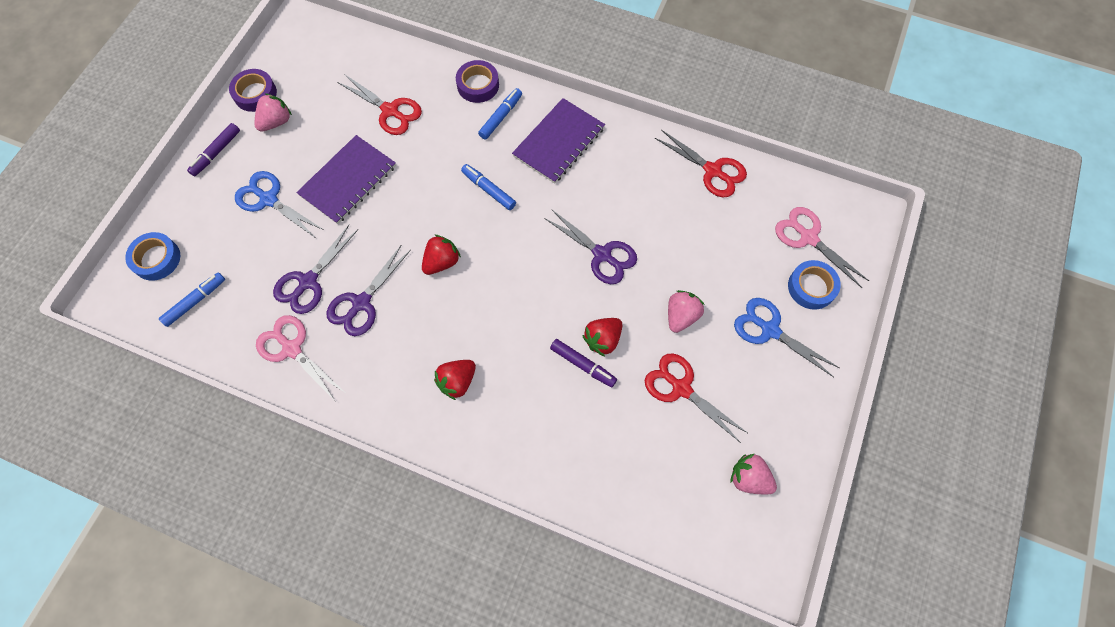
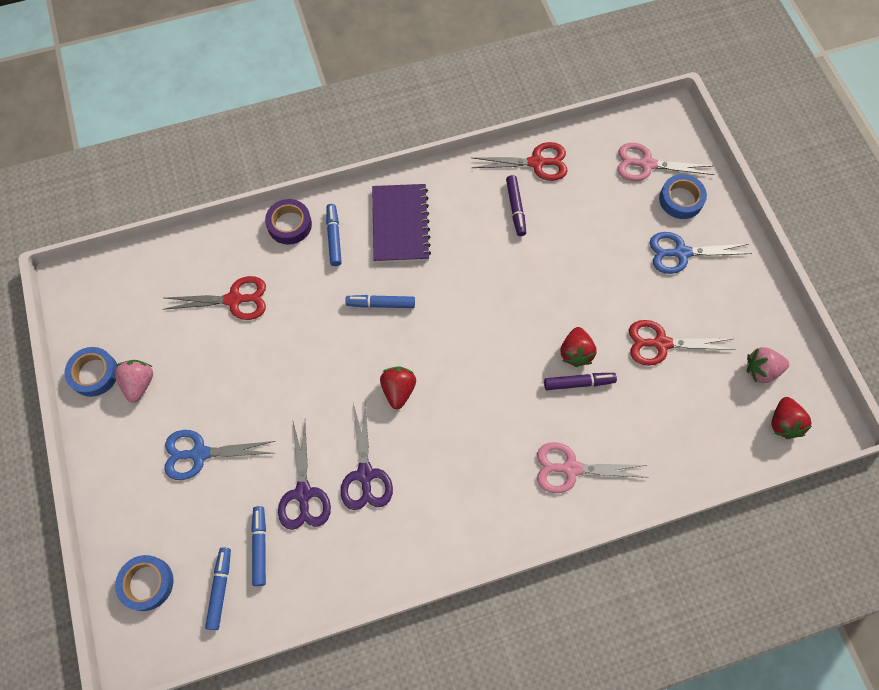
camera: 40 degrees left, 0 degrees up
purple marker [187,123,240,176] -> purple marker moved to [506,175,526,236]
purple tape [229,69,277,112] -> blue tape [64,347,118,397]
pink scissors [256,315,344,402] -> pink scissors moved to [537,442,649,494]
purple notebook [296,135,396,224] -> none
red strawberry [434,360,476,400] -> red strawberry moved to [771,397,812,439]
purple scissors [544,209,637,284] -> none
pink strawberry [668,290,704,333] -> none
none -> blue marker [251,506,266,586]

